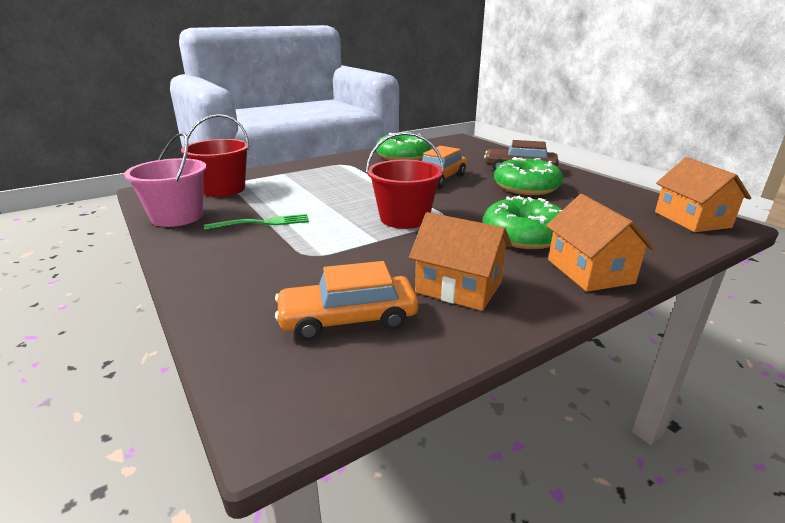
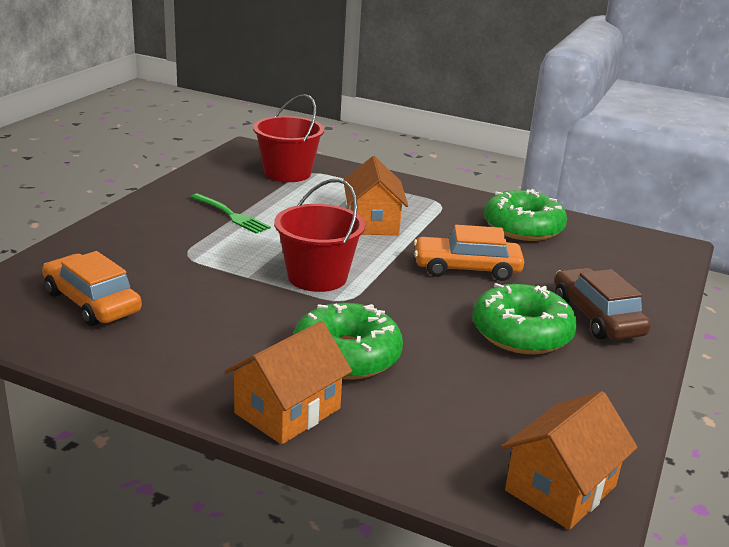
camera: 55 degrees right, 0 degrees up
pink bucket [124,133,207,227] -> none
orange house [409,212,512,311] -> orange house moved to [343,156,408,235]

